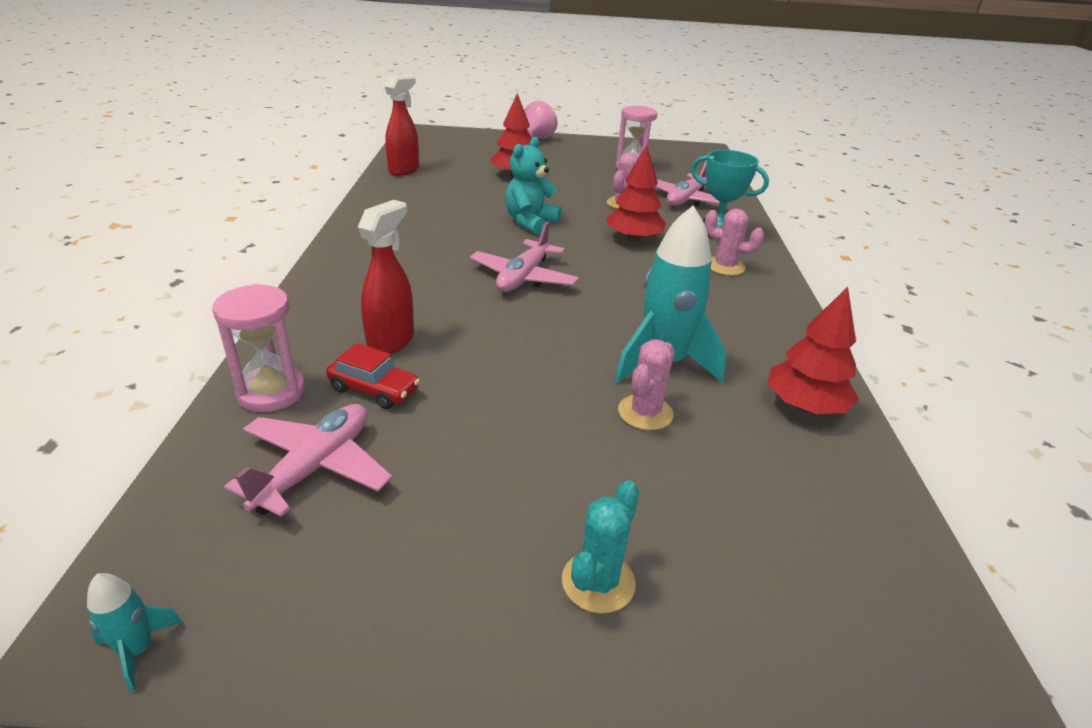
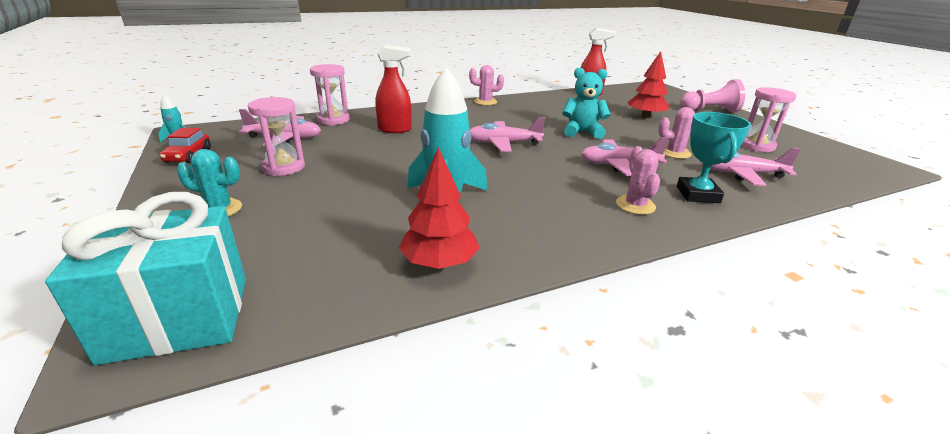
camera: 65 degrees right, 5 degrees down
red car [326,343,420,409] -> red car moved to [160,128,211,163]
red tree [606,145,666,242] -> pink plane [581,137,669,176]
pink cactus [618,339,675,430] -> pink cactus moved to [469,65,504,105]
none -> turquoise gift [45,192,246,365]
none -> pink hourglass [248,97,305,176]

